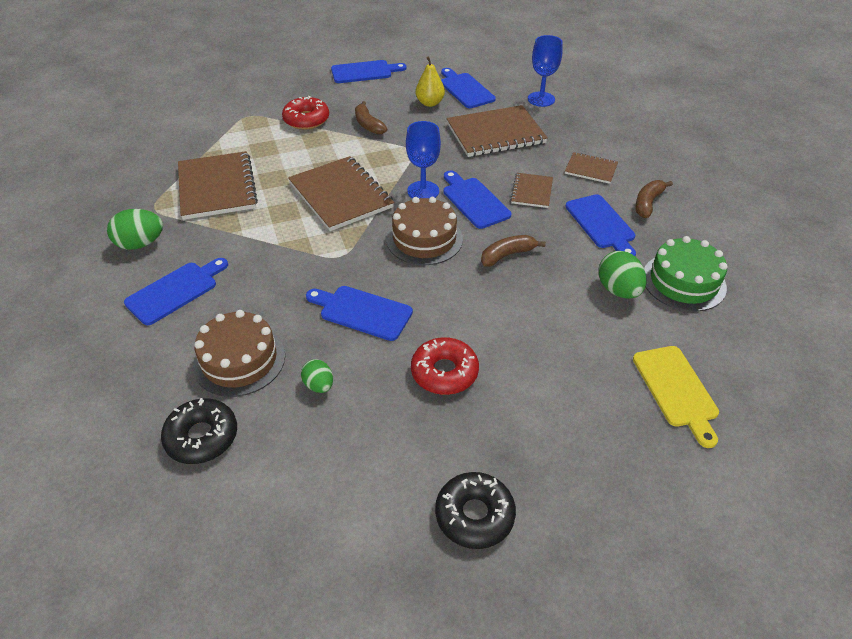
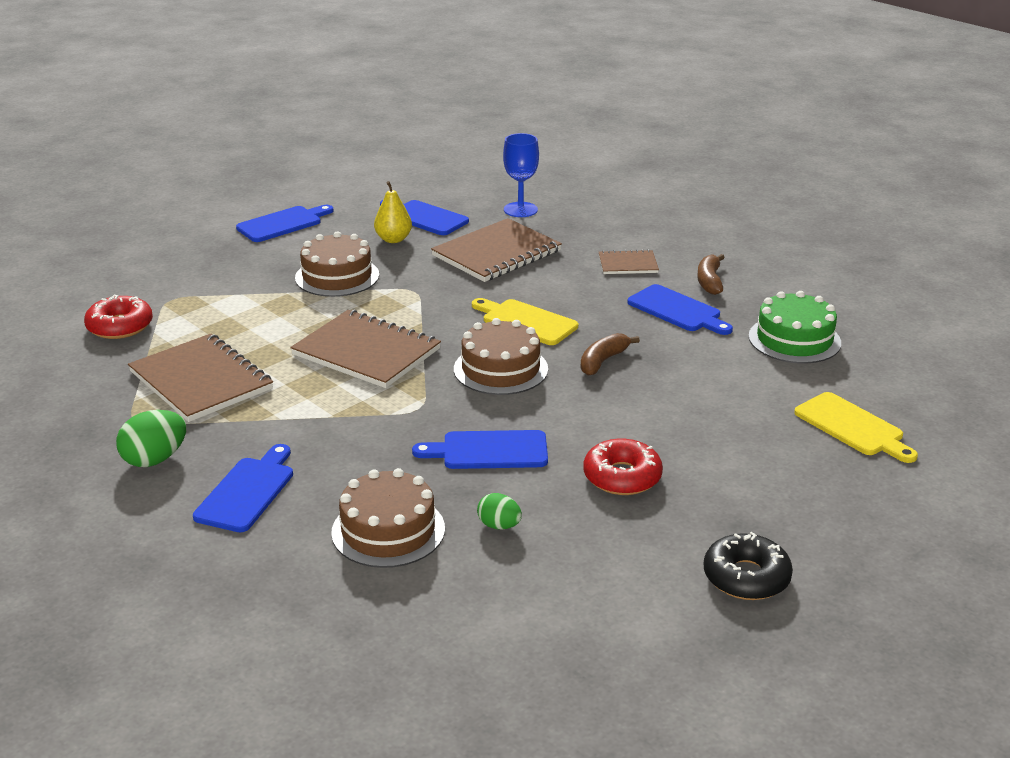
camera: 25 degrees left, 15 degrees down
black donut [161,398,237,464] -> none
red donut [282,96,329,130] -> red donut moved to [84,295,153,339]
brown banana [355,101,387,135] -> brown cake [295,231,379,297]
blue goblet [406,121,441,199] -> none
blue cutting board [443,170,511,229] -> yellow cutting board [472,298,578,345]
brown notebook [510,173,553,208] -> none
green egg [598,251,647,299] -> none

